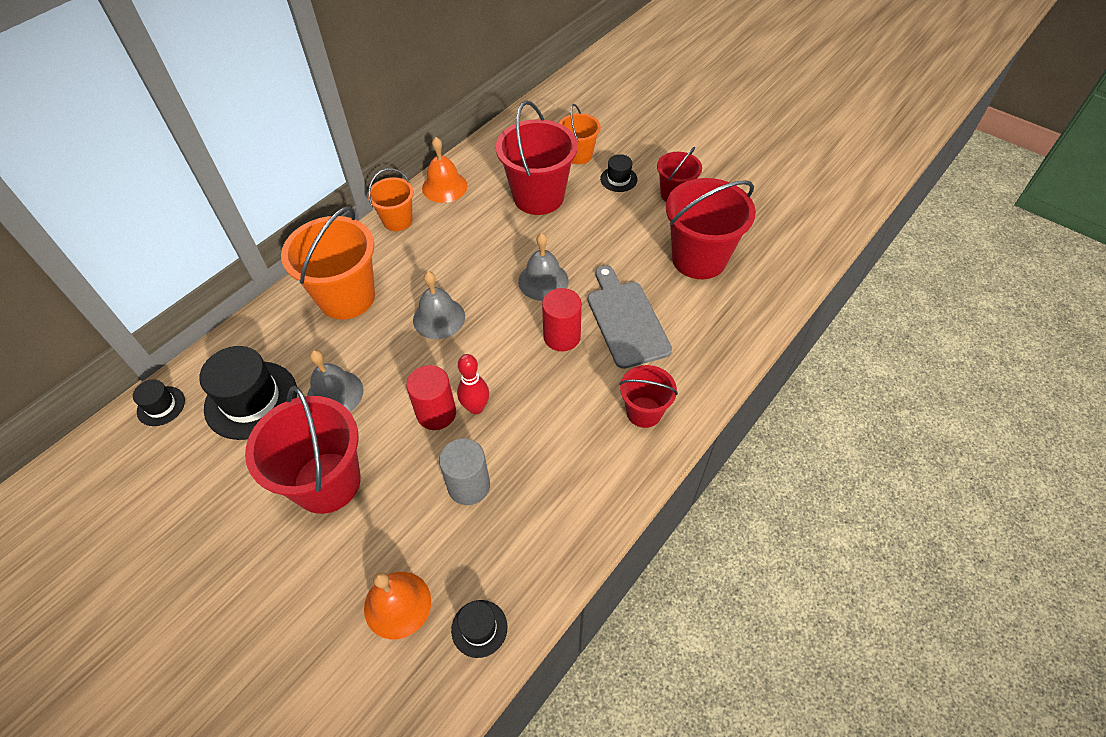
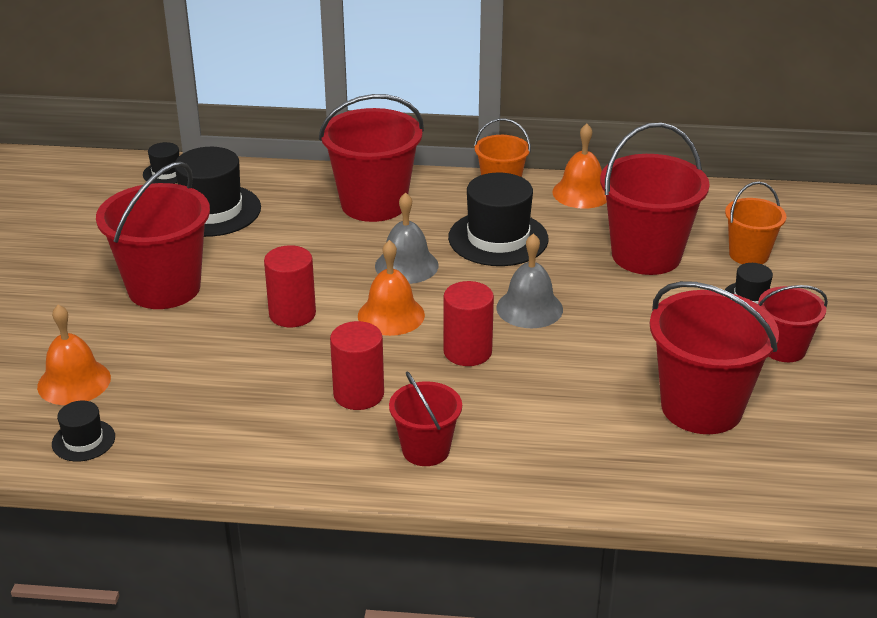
camera: 55 degrees right, 20 degrees down
orange bucket [281,206,375,320] -> red bucket [319,94,424,222]
grey bell [307,350,363,412] -> none
grey cylinder [439,438,490,505] -> none
red bowling pin [457,354,489,414] -> none
grey cutting board [588,265,672,369] -> none
none -> red cylinder [330,321,384,410]
none -> orange bell [358,240,425,336]
none -> black hat [448,173,549,266]

